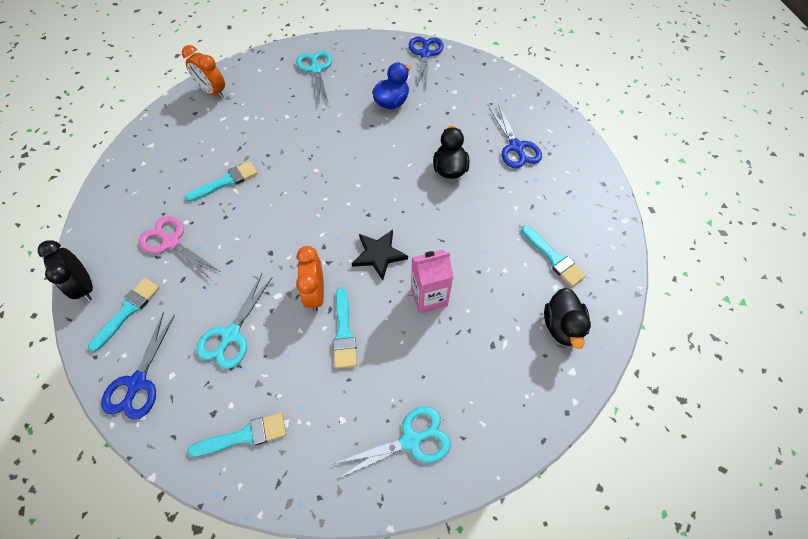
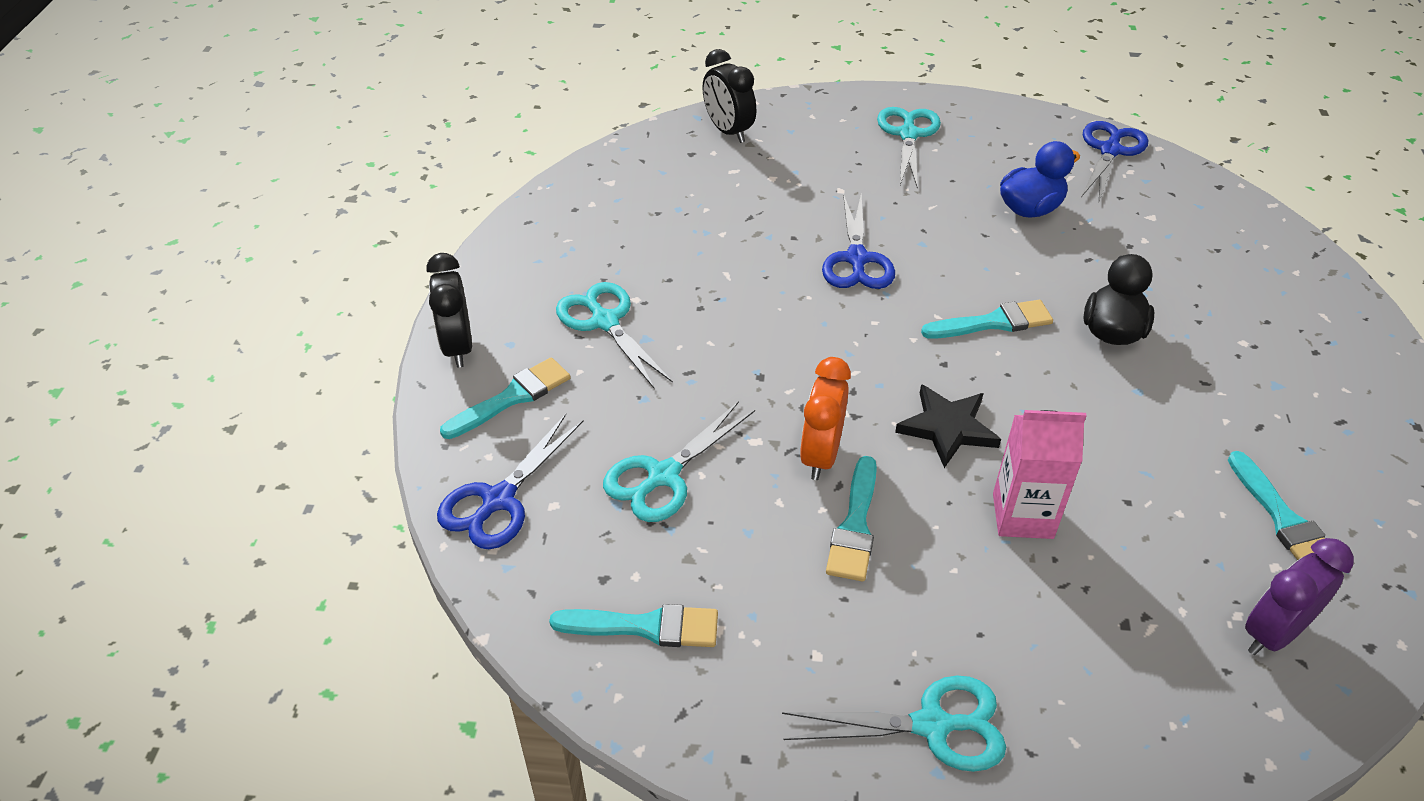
camera: 20 degrees right, 15 degrees down
pink scissors [139,216,221,279] -> turquoise scissors [556,282,673,389]
orange clock [182,45,225,98] -> black clock [702,49,756,143]
turquoise brush [185,161,258,202] -> turquoise brush moved to [921,300,1053,339]
blue scissors [489,104,542,168] -> blue scissors moved to [822,193,895,289]
black duck [544,288,591,349] -> purple clock [1245,538,1354,655]

